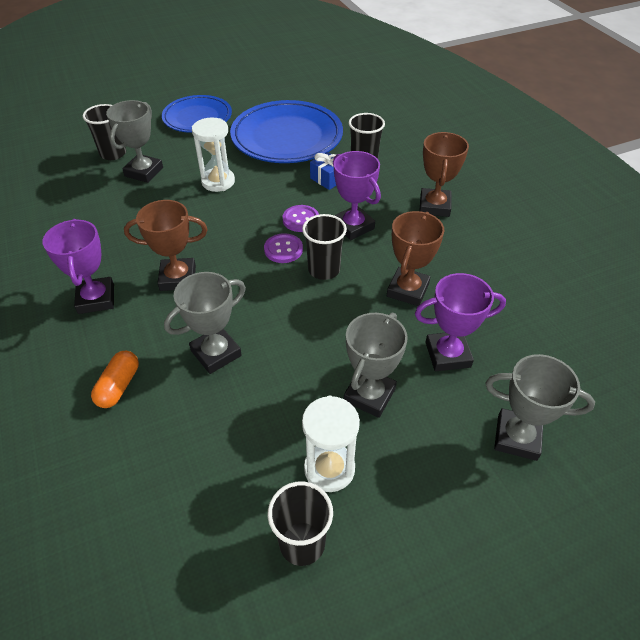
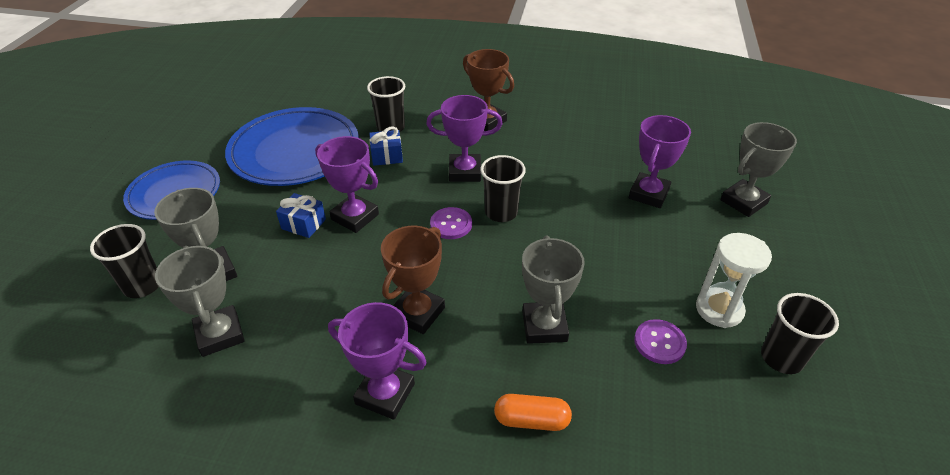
camera: 55 degrees left, 5 degrees down
orange capsule [91,351,139,408] -> orange capsule turned 45 degrees counterclockwise [494,394,572,431]
white hourglass [192,117,235,192] -> blue gift [276,193,326,238]
purple button [283,205,319,232] -> purple button moved to [634,319,687,364]
grey trophy [344,312,408,418] -> grey trophy moved to [155,246,245,357]
brown trophy [387,211,444,306] -> none
none -> purple trophy [315,136,379,233]

